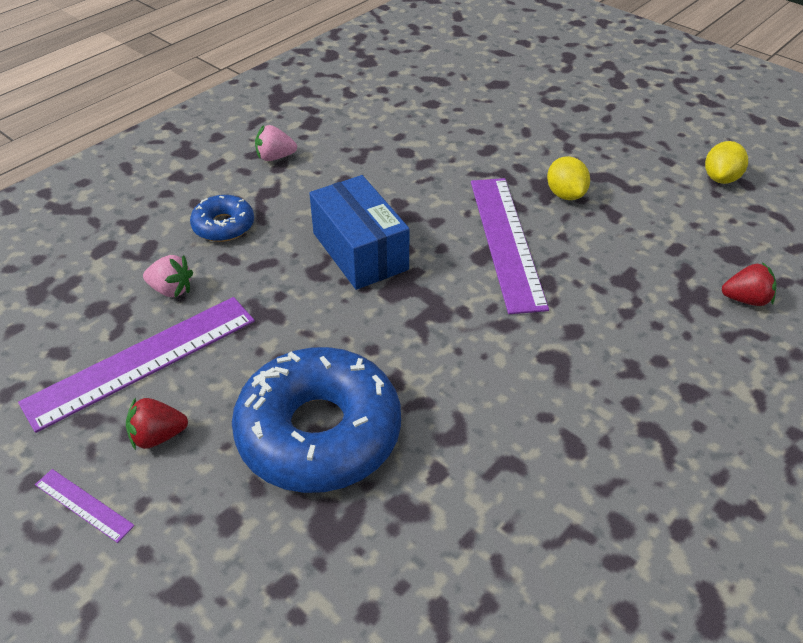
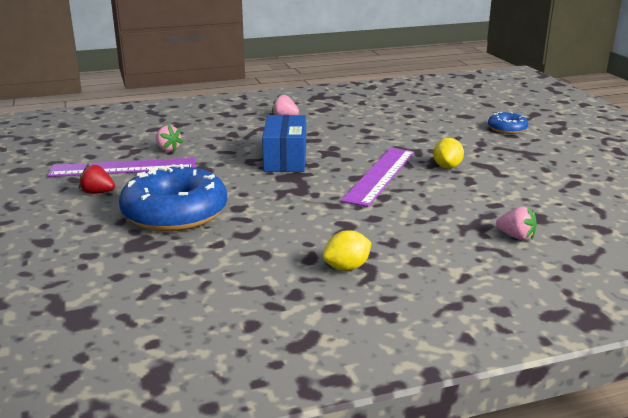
camera: 30 degrees right, 20 degrees down
purple ruler [35,469,135,543] -> none
blue donut [190,195,254,242] -> blue donut moved to [488,112,528,134]
yellow lemon [705,141,748,184] -> yellow lemon moved to [323,230,371,271]
red strawberry [722,262,776,306] -> pink strawberry [496,206,537,240]

